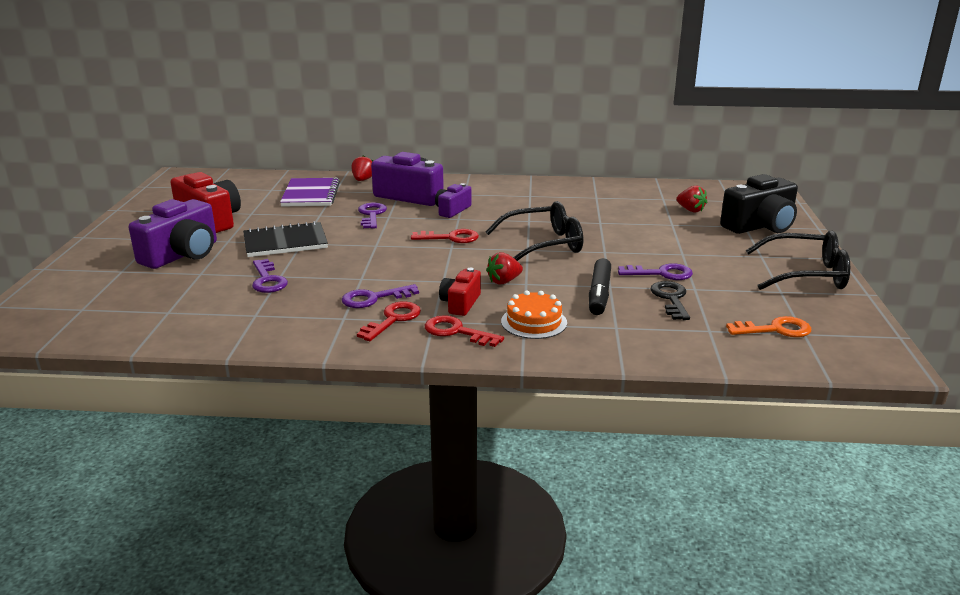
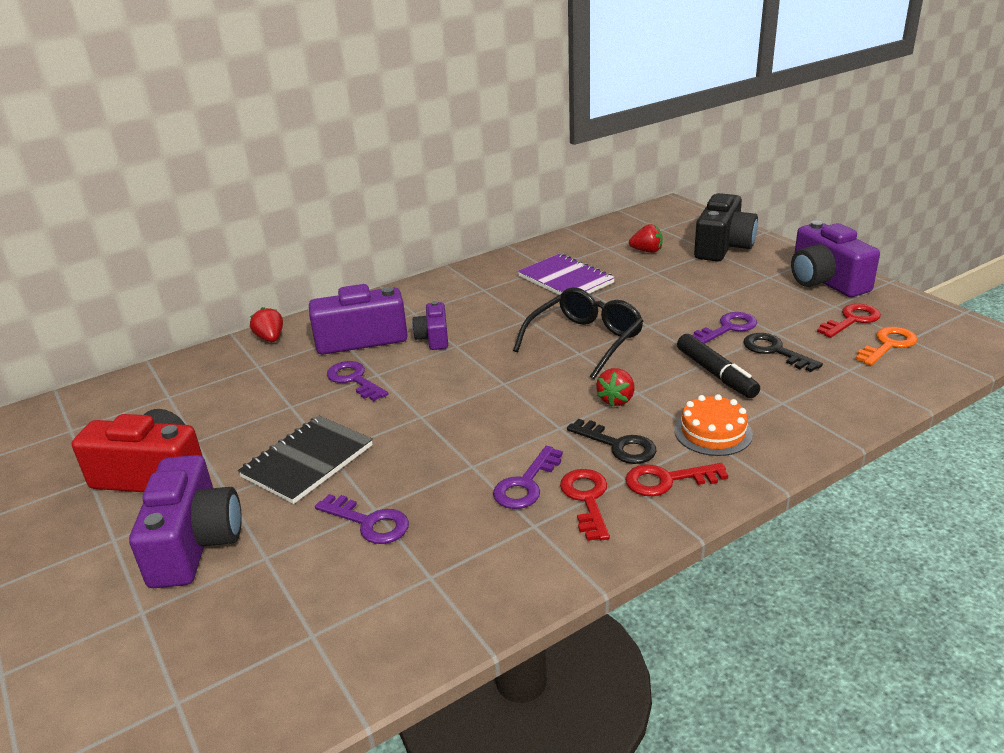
camera: 35 degrees left, 5 degrees up
purple notebook [280,178,340,207] -> purple notebook moved to [518,254,615,295]
red key [411,229,479,243] -> red key moved to [817,304,881,338]
red camera [439,268,481,316] -> black key [567,419,657,464]
black glasses [746,231,850,290] -> purple camera [791,220,880,297]

